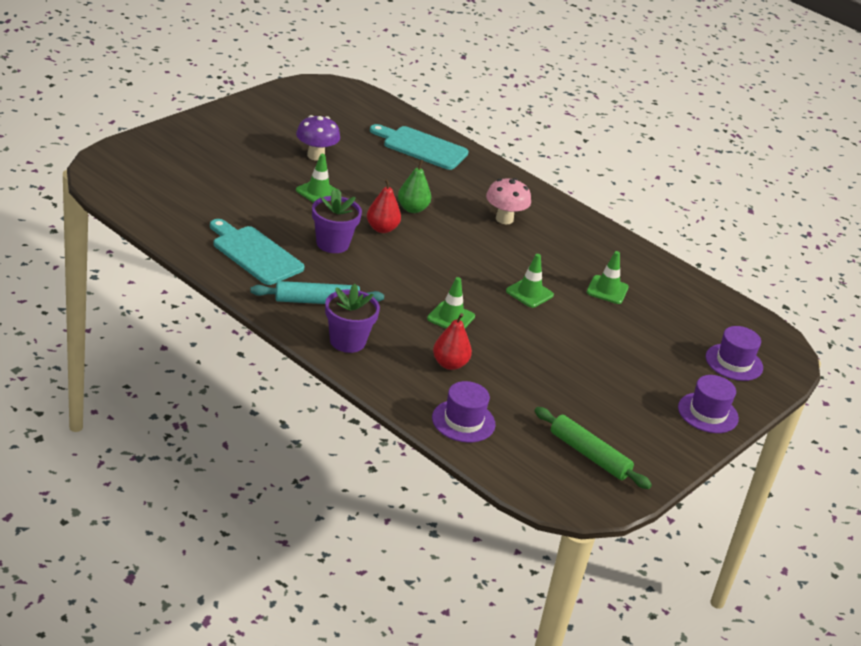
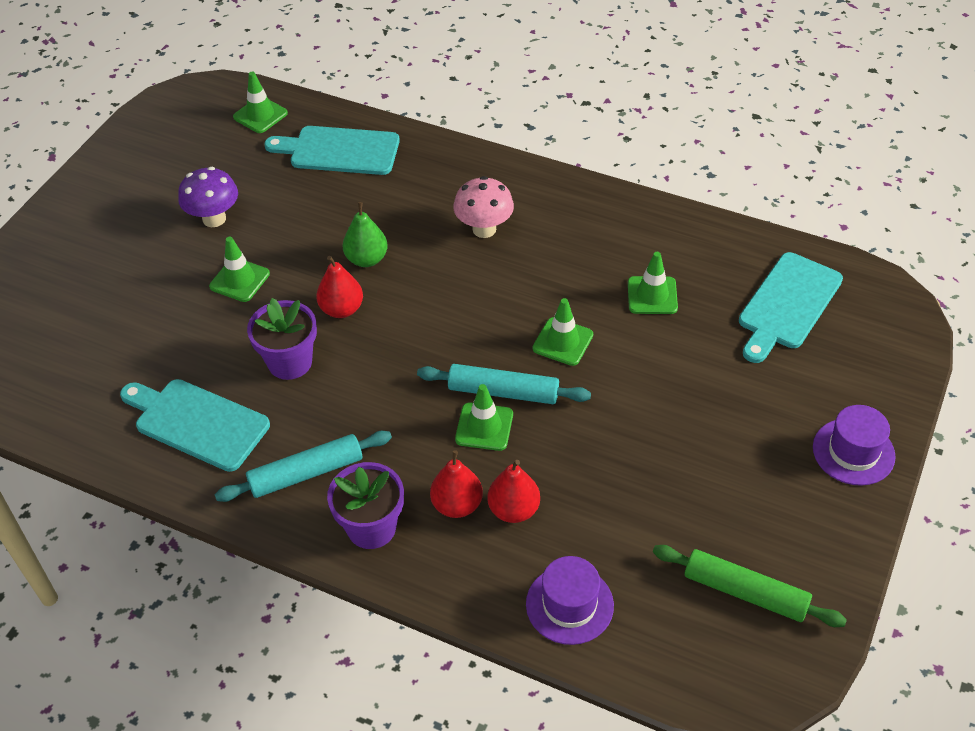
camera: 10 degrees left, 15 degrees up
purple hat [706,326,763,381] -> none
none -> green traffic cone [233,72,288,133]
none -> turquoise rolling pin [417,364,591,404]
none -> red pear [430,450,483,518]
none -> turquoise cutting board [739,252,843,363]

